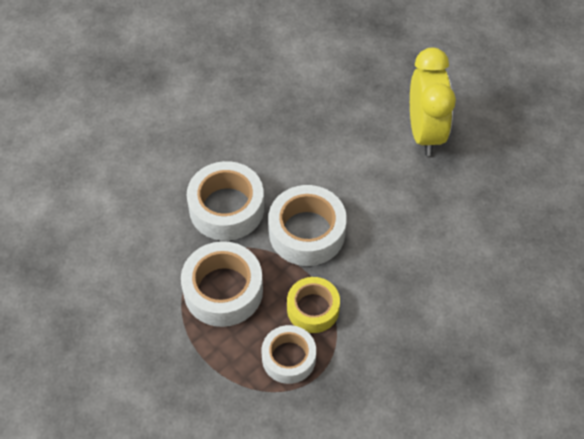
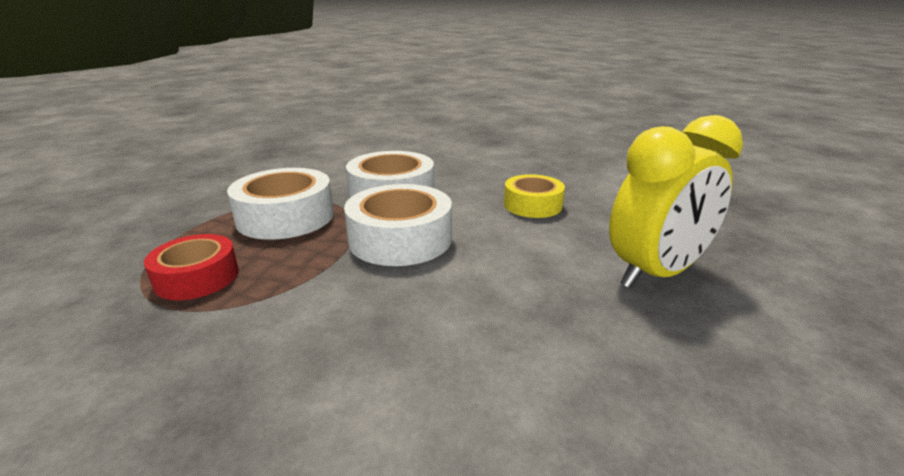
camera: 60 degrees right, 30 degrees down
white tape [262,325,316,384] -> red tape [144,234,239,300]
yellow tape [287,277,340,333] -> yellow tape moved to [504,174,565,218]

